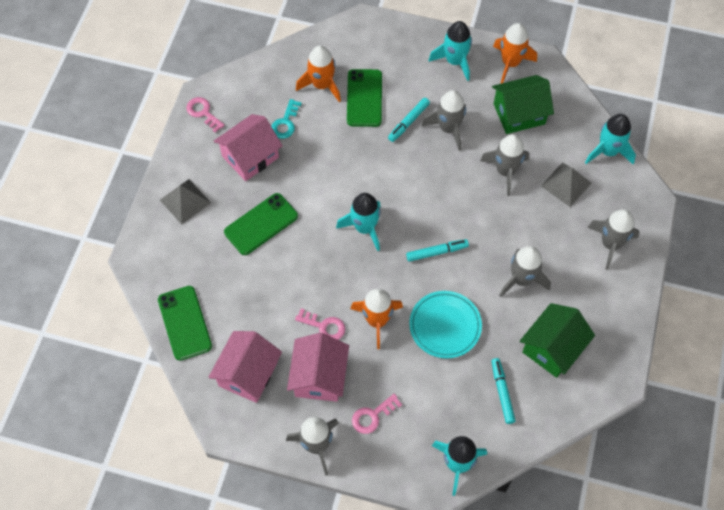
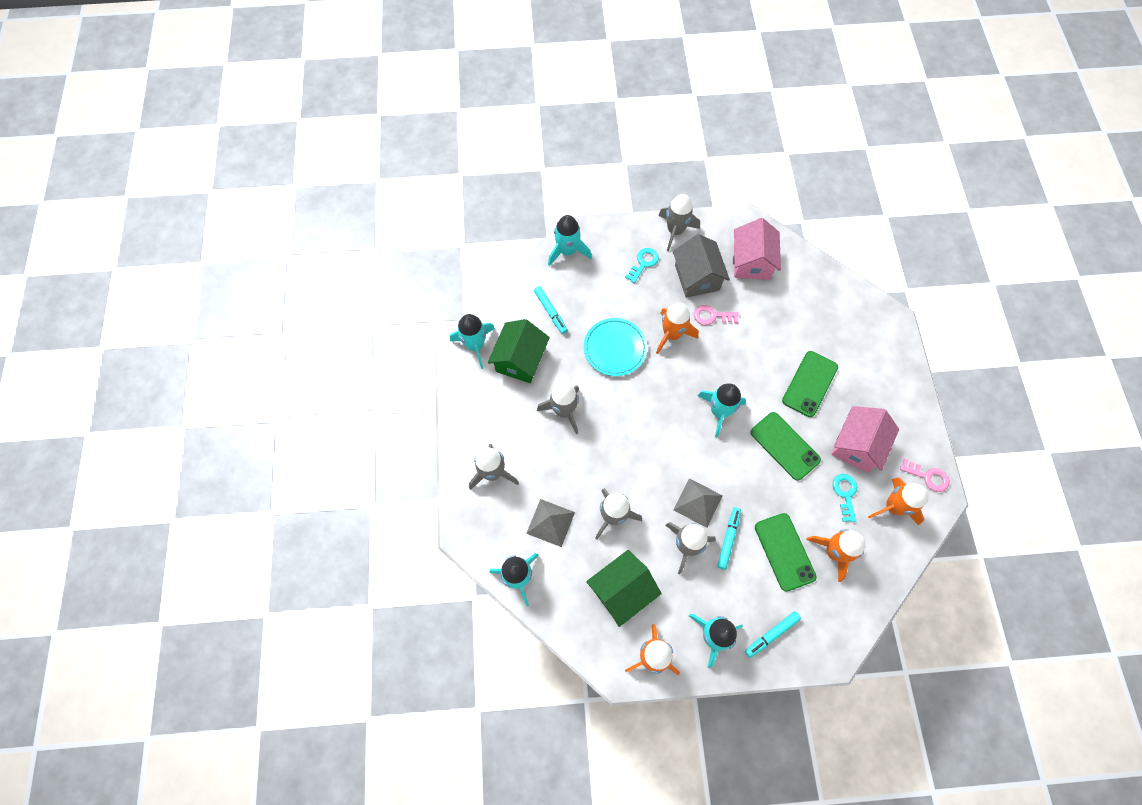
camera: 160 degrees right, 5 degrees up
green phone [158,286,212,361] -> green phone moved to [750,412,821,481]
grey pyramid [160,179,211,225] -> grey pyramid moved to [673,478,723,528]
pink house [287,333,349,402] -> grey house [673,234,730,298]
pink key [352,394,402,434] -> turquoise key [625,248,659,283]
turquoise marker [406,239,469,262] -> turquoise marker moved to [745,611,801,658]
none -> turquoise rocket [450,314,495,369]
none -> orange rocket [868,477,928,525]

